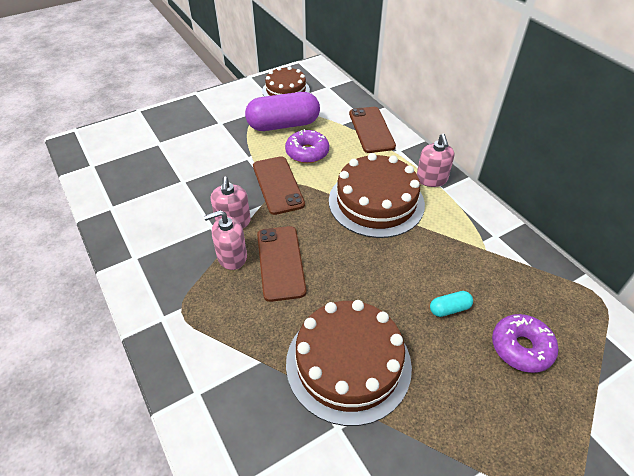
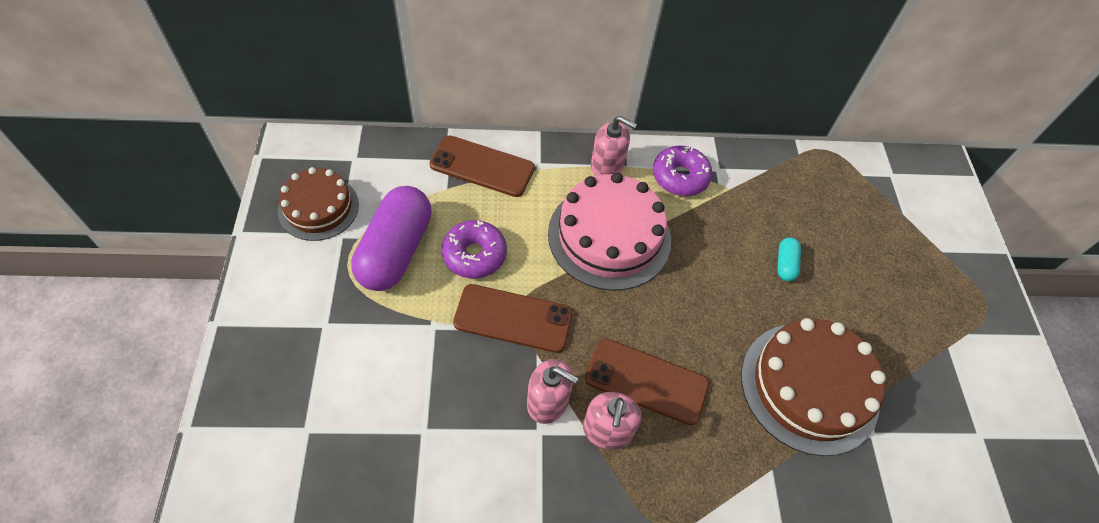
camera: 65 degrees left, 10 degrees up
brown cake [329,153,425,238] -> pink cake [548,172,671,291]
purple donut [492,314,558,373] -> purple donut moved to [653,145,712,196]

